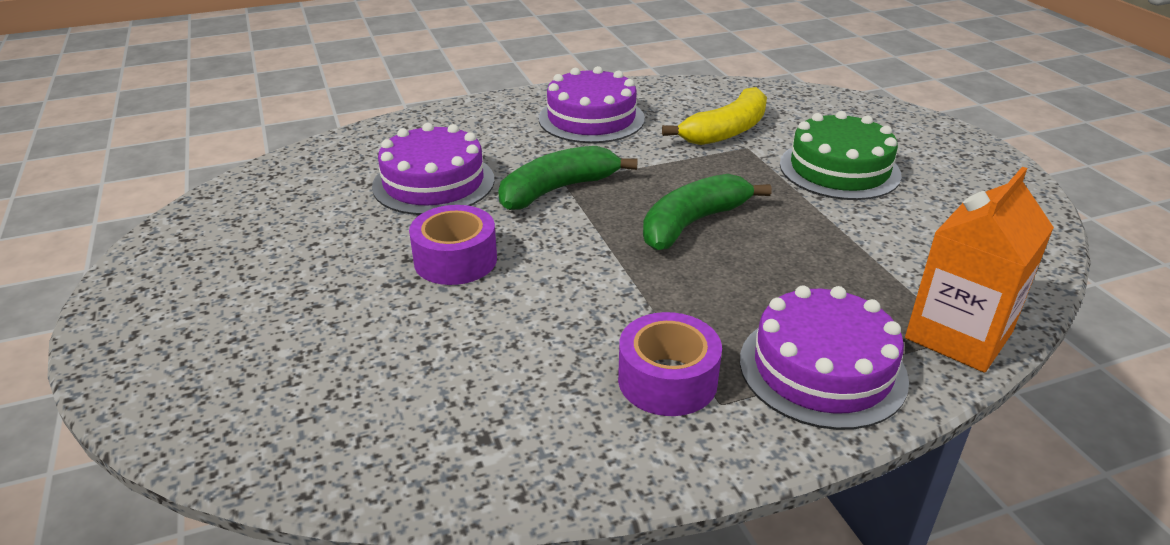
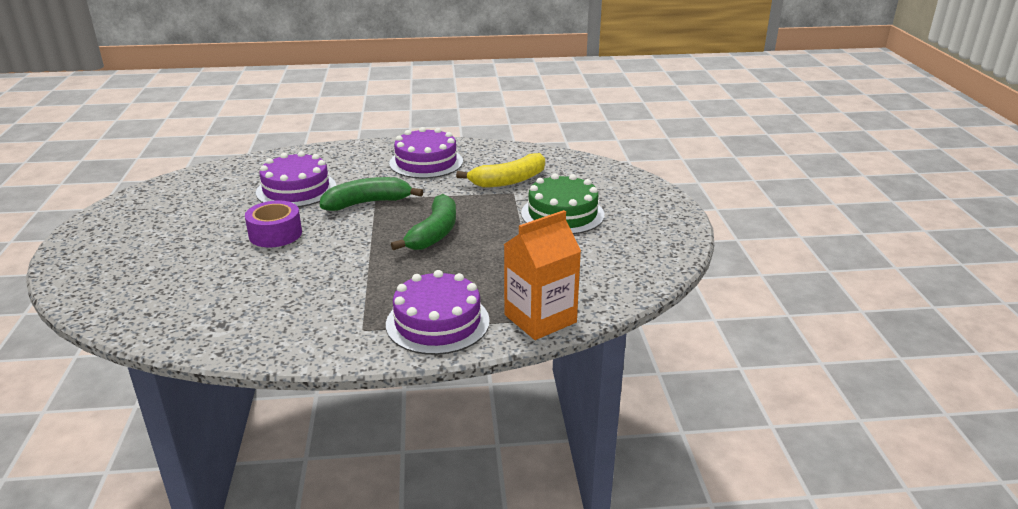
camera: 15 degrees right, 5 degrees down
purple tape [618,312,722,416] -> none
green banana [643,174,771,250] -> green banana turned 135 degrees clockwise [391,194,456,250]

